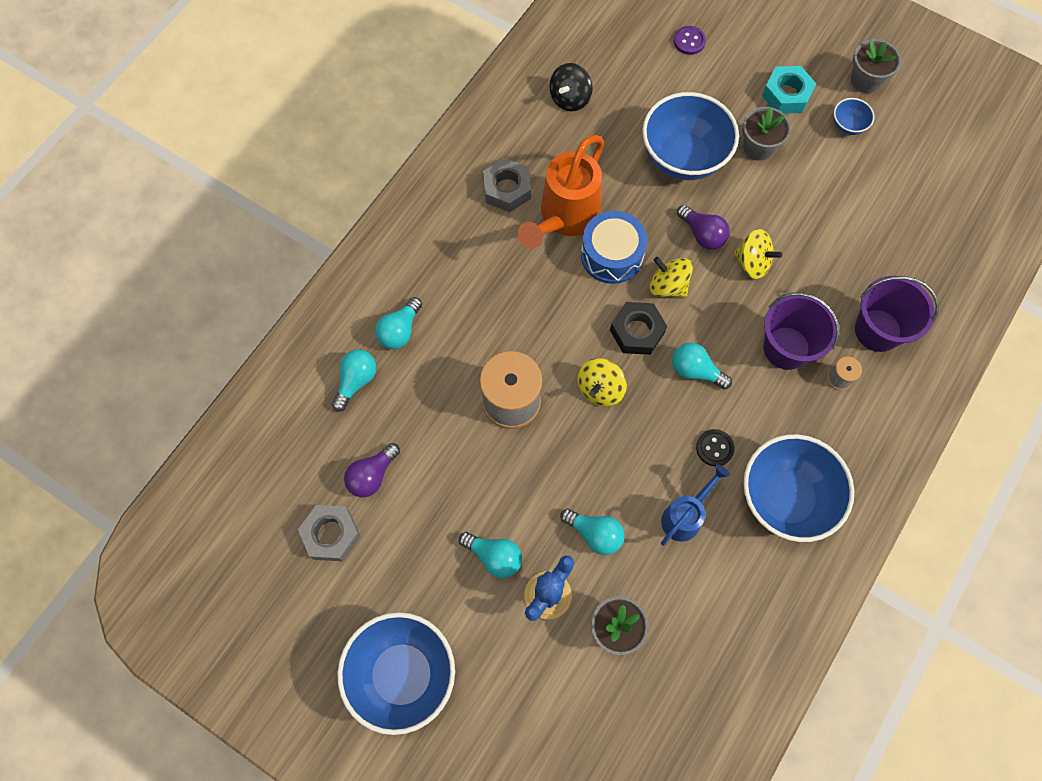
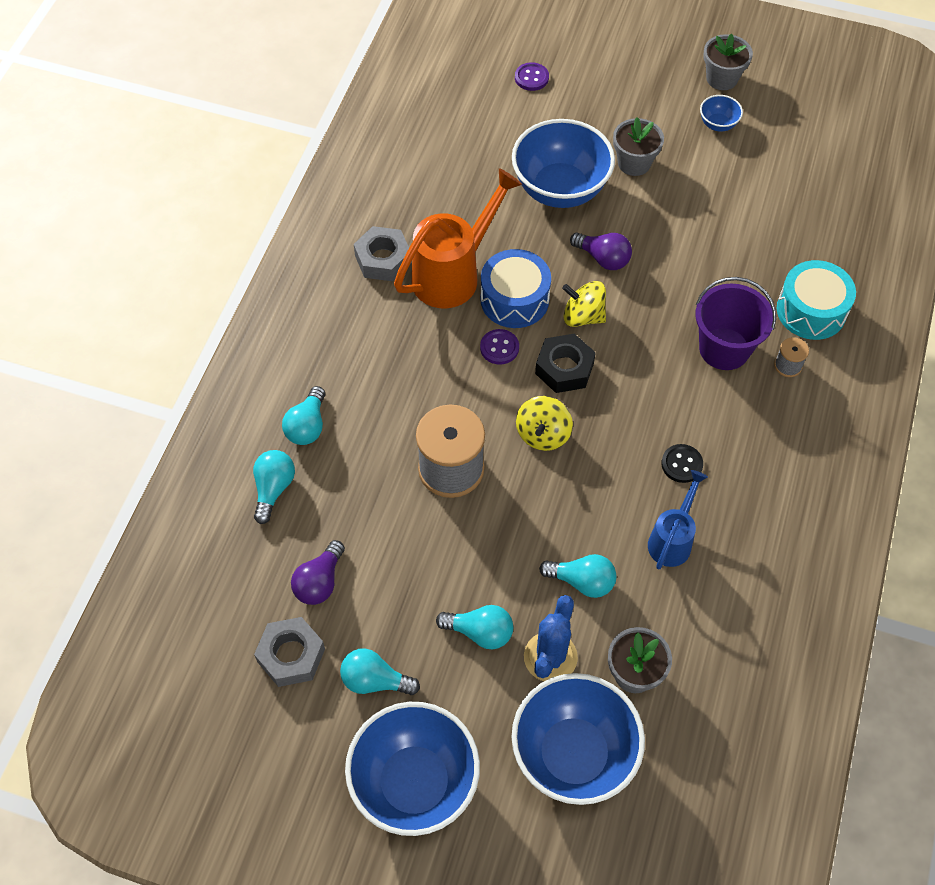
camera: 15 degrees left, 10 degrees down
orange watering can [517,135,604,249] -> orange watering can turned 150 degrees counterclockwise [394,168,522,308]
black spinning top [549,63,593,111] -> none
turquoise light bulb [672,343,732,389] -> turquoise light bulb moved to [340,648,420,695]
yellow spinning top [734,229,782,279] -> none
blue bowl [743,434,854,542] -> blue bowl moved to [512,673,645,805]
turquoise nut [762,66,816,114] -> none
purple bucket [855,276,939,352] -> turquoise drum [777,260,856,340]
none -> purple button [480,329,519,364]

